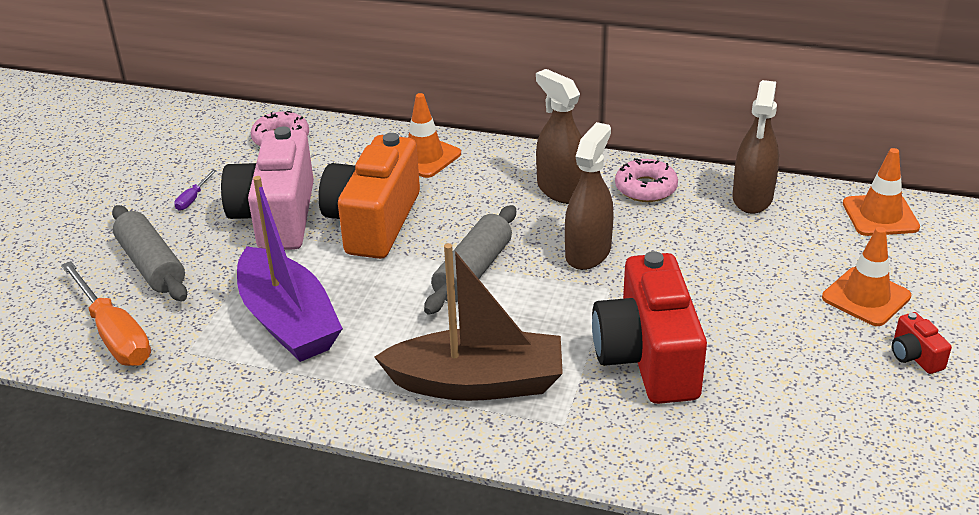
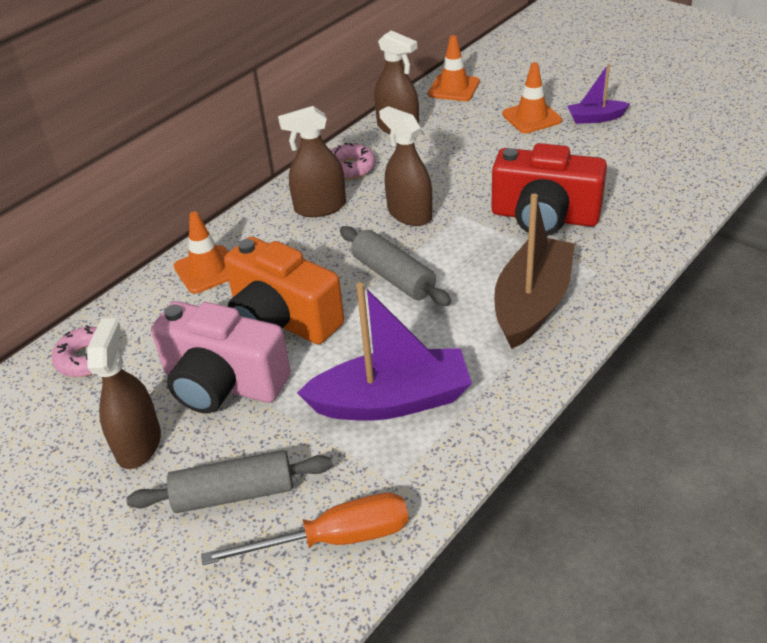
camera: 65 degrees left, 5 degrees up
purple screwdriver [174,170,217,211] -> brown spray bottle [87,318,161,469]
red camera [892,312,952,374] -> purple boat [567,64,630,124]

